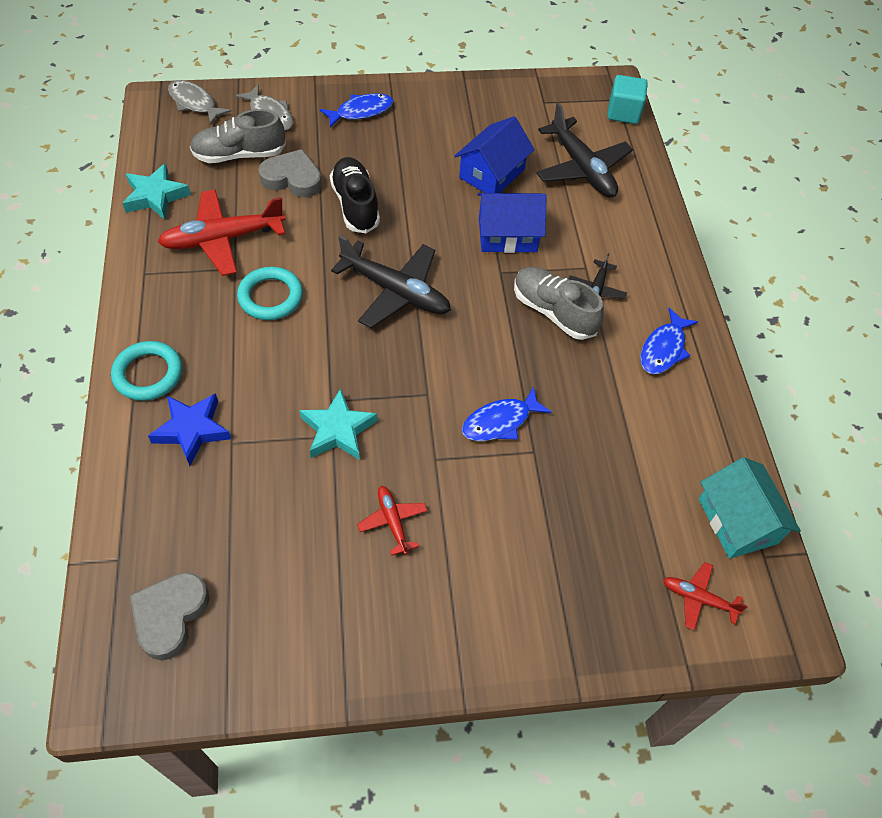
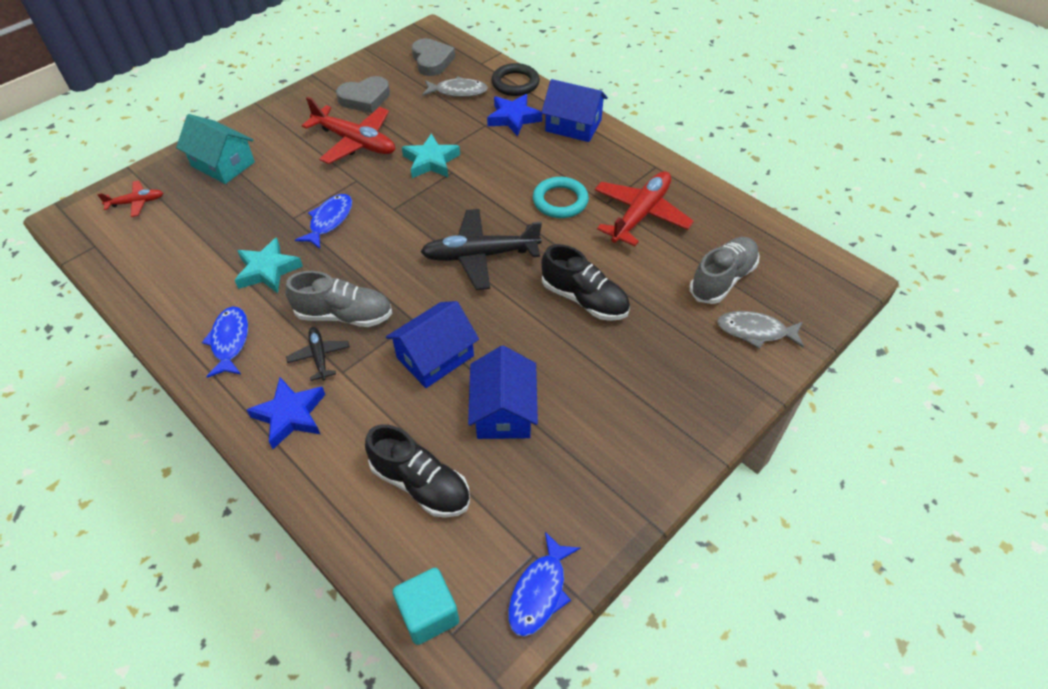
camera: 145 degrees right, 5 degrees down
turquoise ring [111,341,182,401] -> blue house [541,79,608,142]
turquoise star [122,163,191,220] -> turquoise star moved to [235,237,303,293]
grey fish [168,80,232,125] -> grey fish moved to [422,76,488,97]
grey heart [258,149,322,197] -> grey heart moved to [336,76,390,113]
blue fish [320,93,393,128] -> blue fish moved to [508,532,580,637]
red plane [357,486,428,556] -> red plane [302,97,395,164], size x1.95
black plane [536,102,633,198] -> black shoe [365,424,470,518]
turquoise house [699,457,801,559] -> turquoise house moved to [176,114,255,184]
none -> blue star [246,377,325,449]
none -> black ring [491,63,540,96]

